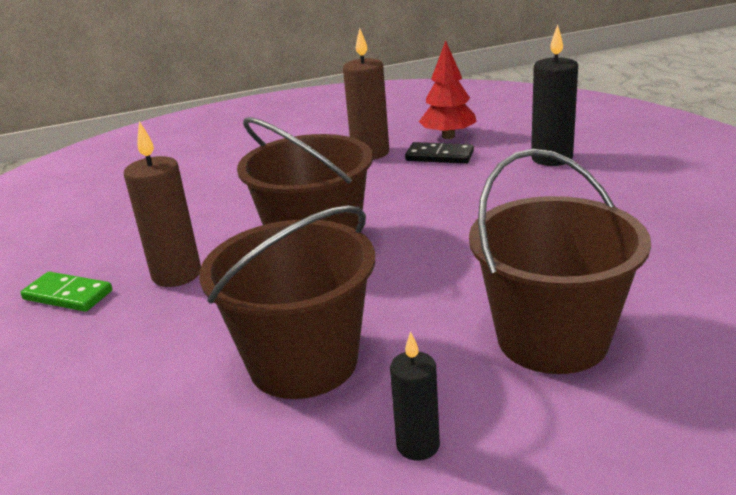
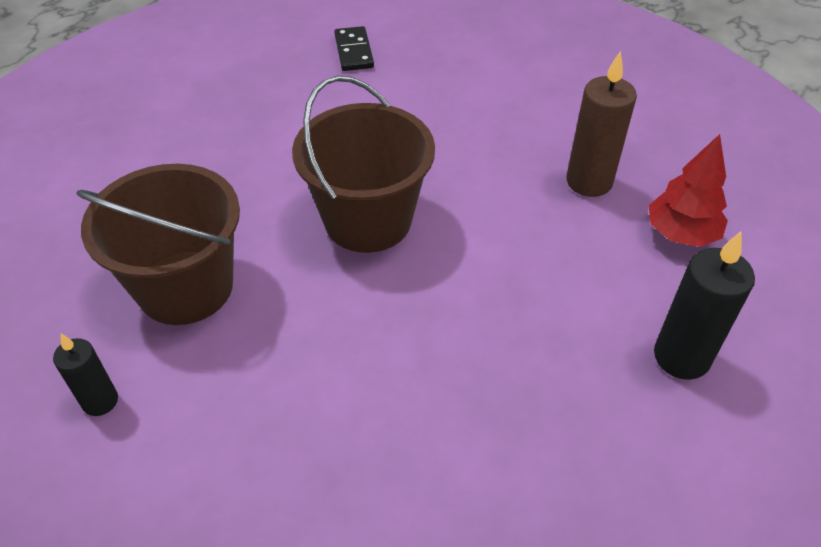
camera: 60 degrees right, 20 degrees up
green domino [21,271,112,312] -> none
brown candle [124,121,201,287] -> none
black domino [405,142,474,164] -> black domino moved to [334,26,374,71]
brown bucket [469,149,651,374] -> none

